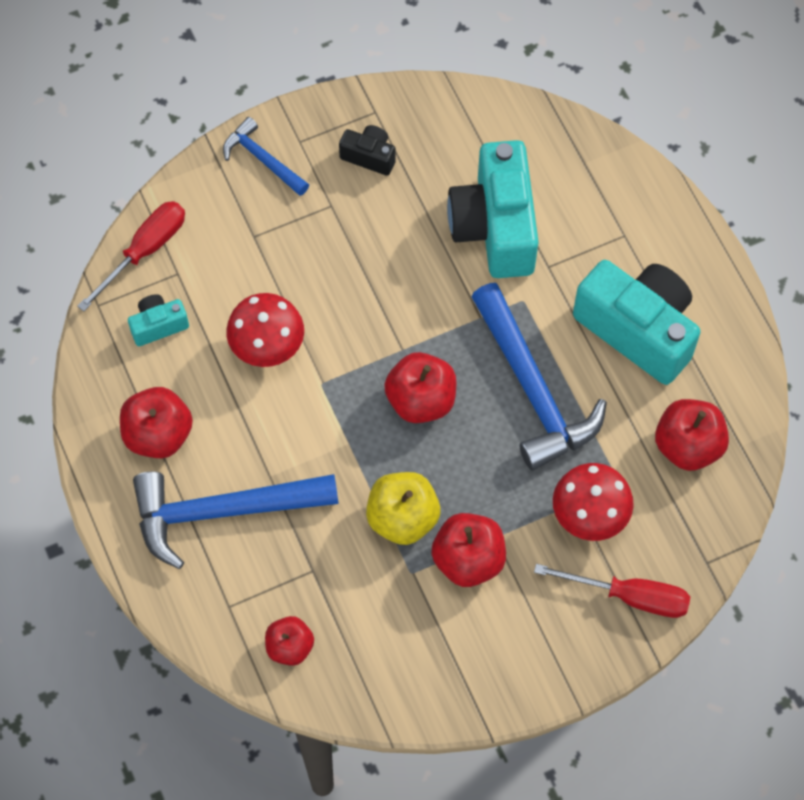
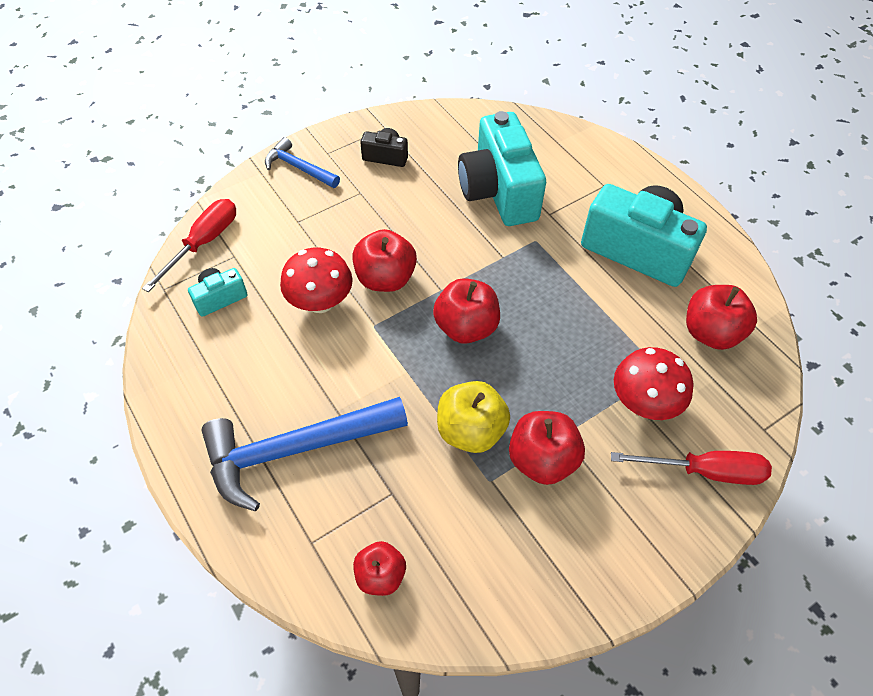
camera: 10 degrees left, 10 degrees down
red apple [120,387,193,458] -> red apple moved to [352,229,417,292]
blue hammer [471,283,607,470] -> none

